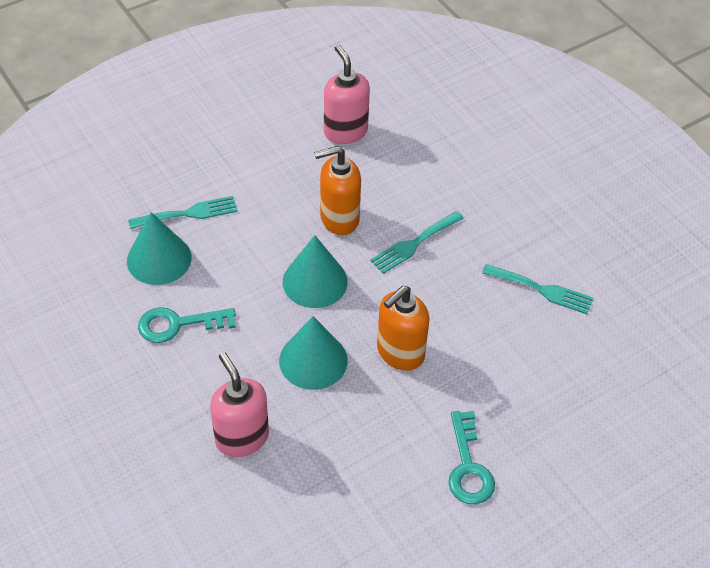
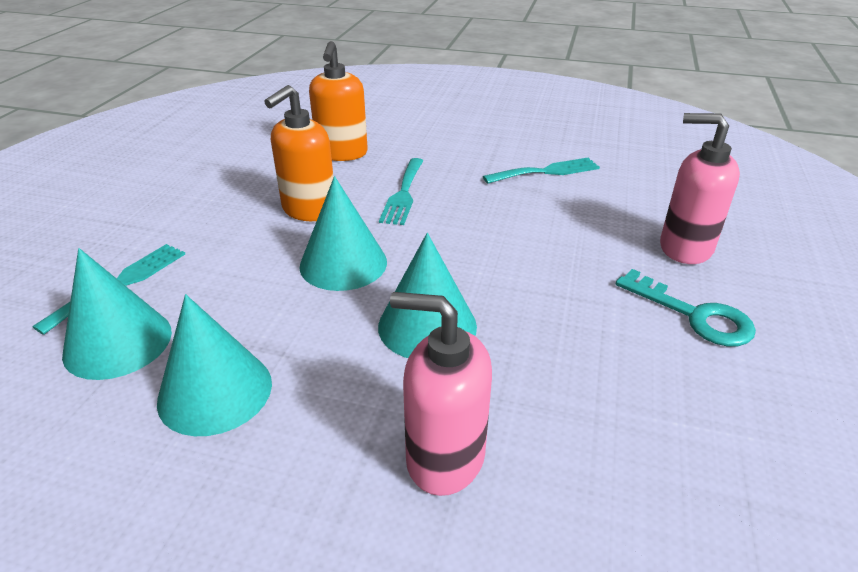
camera: 40 degrees left, 15 degrees down
turquoise key [138,307,236,343] -> turquoise cone [157,294,272,436]
pink soap dispenser [324,45,370,144] -> pink soap dispenser moved to [660,113,740,264]
orange soap dispenser [377,286,430,371] -> orange soap dispenser moved to [309,41,368,161]

